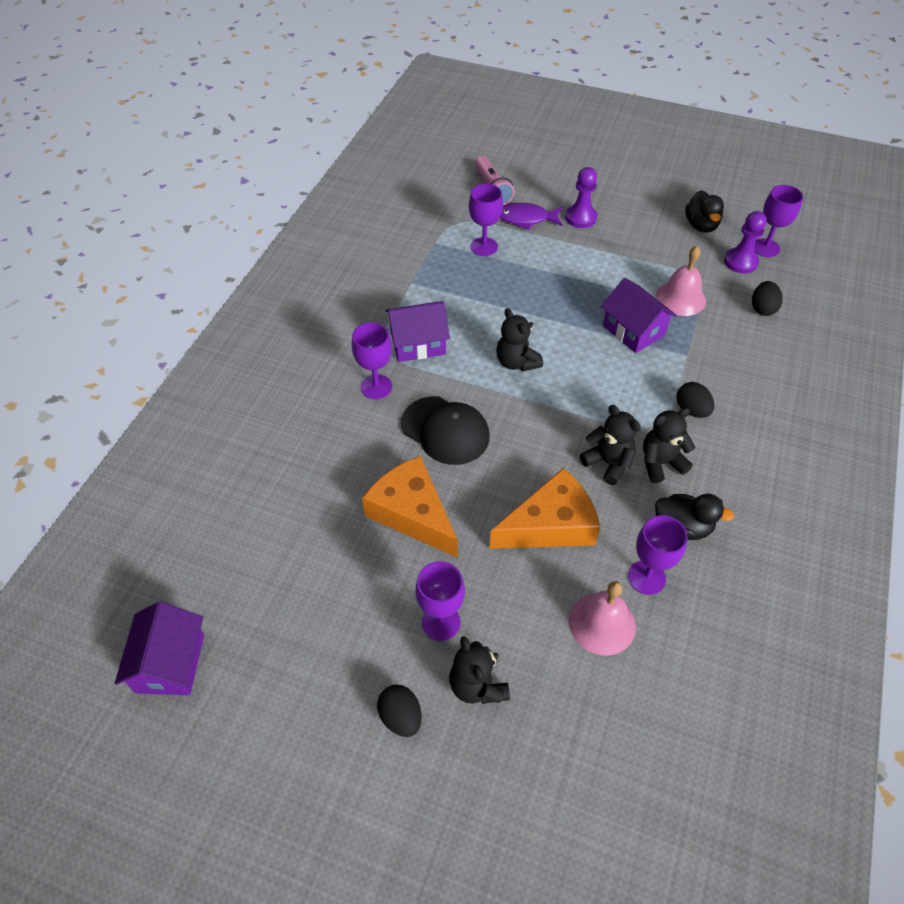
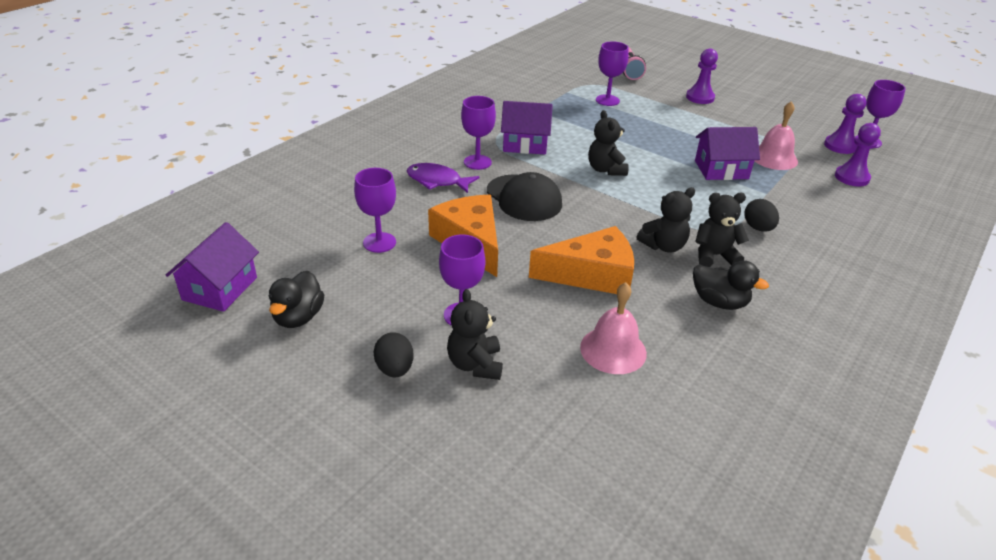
camera: 15 degrees right, 15 degrees down
purple fish [500,203,562,230] -> purple fish moved to [407,163,479,193]
black teddy bear [580,405,641,485] -> black teddy bear turned 90 degrees clockwise [637,187,695,253]
purple house [601,278,677,353] -> purple house turned 75 degrees counterclockwise [695,127,760,180]
purple goblet [628,515,688,595] -> purple goblet moved to [354,168,396,253]
black duck [685,190,724,233] -> black duck moved to [268,271,324,328]
black egg [752,281,783,316] -> purple pawn [835,123,881,187]

